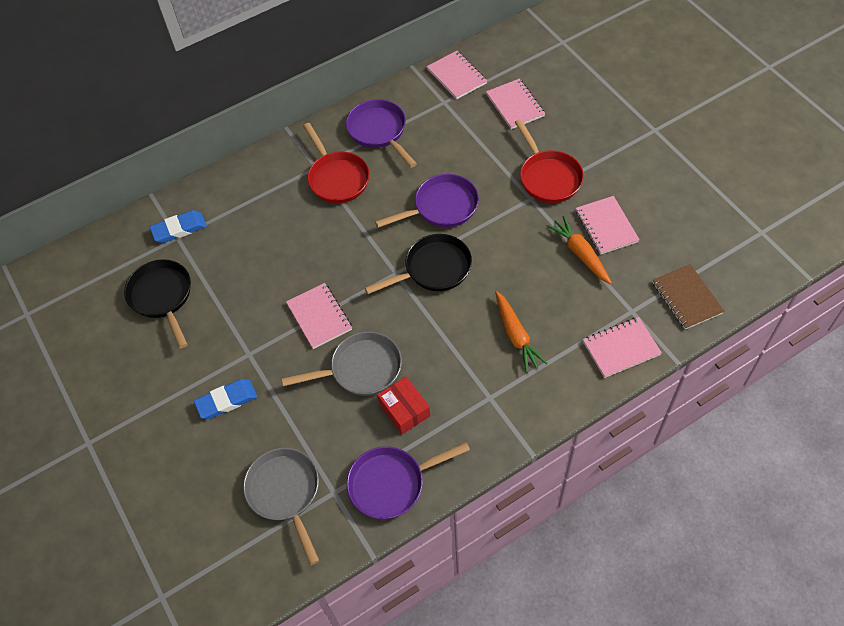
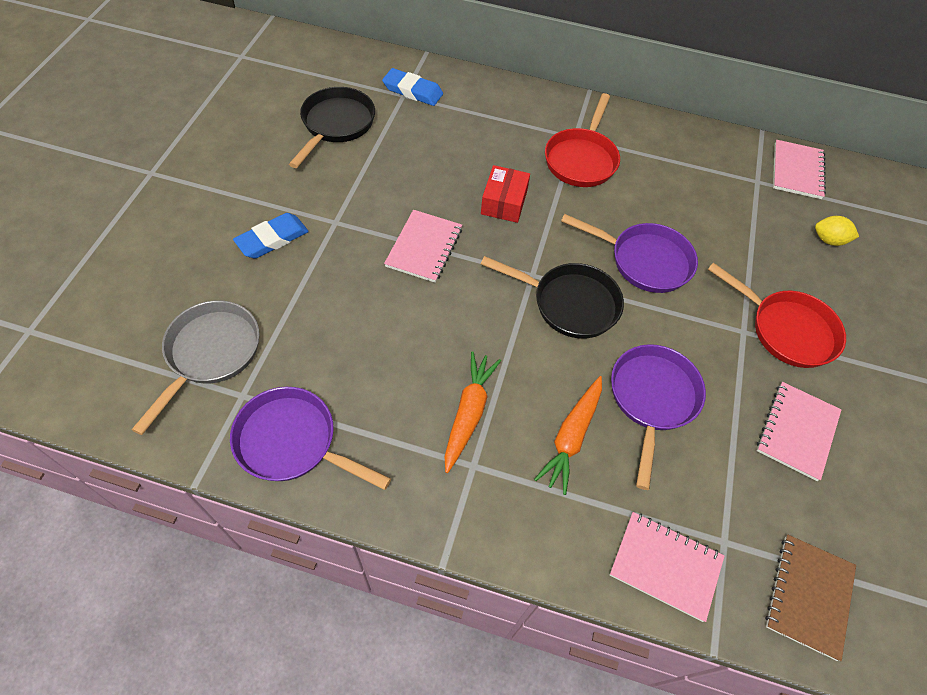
camera: 40 degrees right, 0 degrees up
blue eraser [194,379,257,419] -> blue eraser turned 60 degrees counterclockwise [233,213,309,259]
grey pan [282,331,402,396] -> none
purple pan [346,99,417,168] -> purple pan moved to [611,344,706,490]
red box [377,377,430,435] -> red box moved to [481,165,530,223]
pink notebook [486,79,545,129] -> yellow lemon [815,216,859,246]
red pan [515,119,584,203] -> red pan turned 75 degrees counterclockwise [708,263,846,368]
orange carrot [547,216,612,284] -> orange carrot moved to [444,351,501,473]

